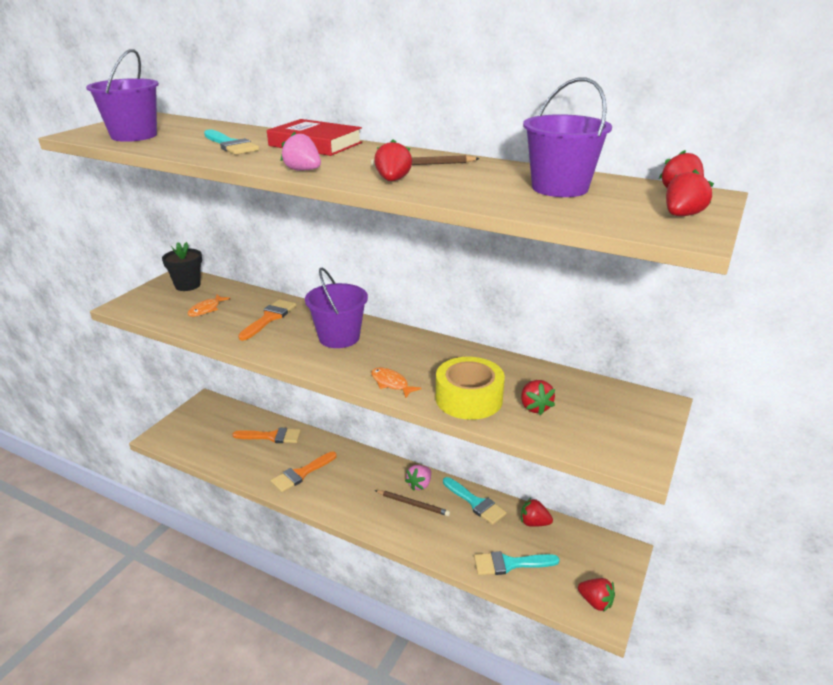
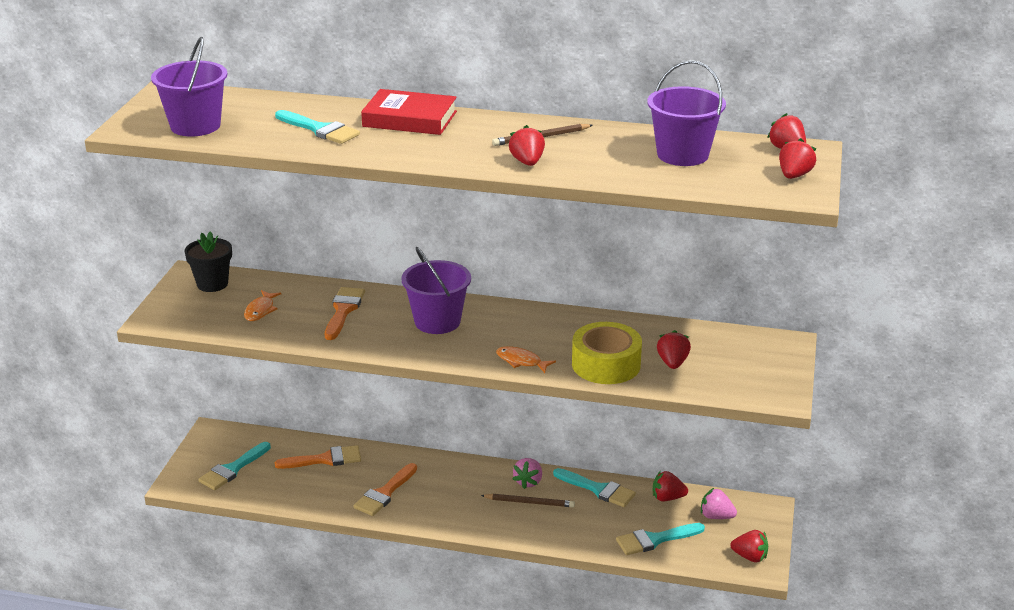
camera: 15 degrees left, 0 degrees up
pink strawberry [280,132,321,171] -> pink strawberry moved to [701,488,737,519]
red strawberry [521,380,555,415] -> red strawberry turned 150 degrees counterclockwise [657,330,691,369]
none -> turquoise brush [198,442,271,490]

